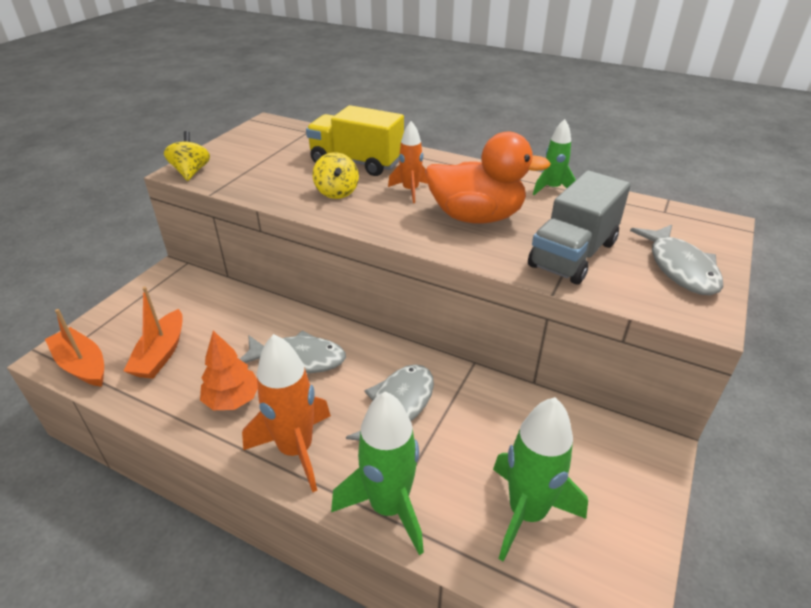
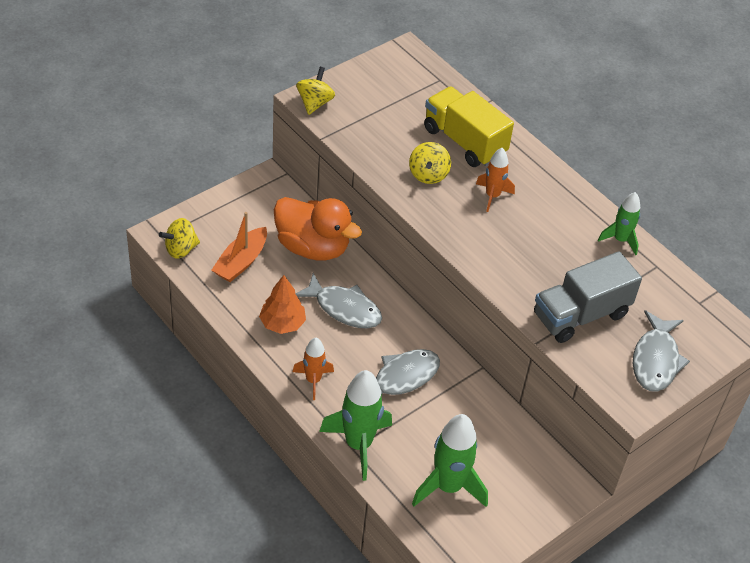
camera: 20 degrees right, 10 degrees up
orange boat [45,309,104,387] -> yellow spinning top [159,218,200,259]
orange rocket [242,334,331,492] -> orange rocket [292,338,334,400], size x0.58
orange duck [425,131,551,224] -> orange duck moved to [274,197,362,261]

